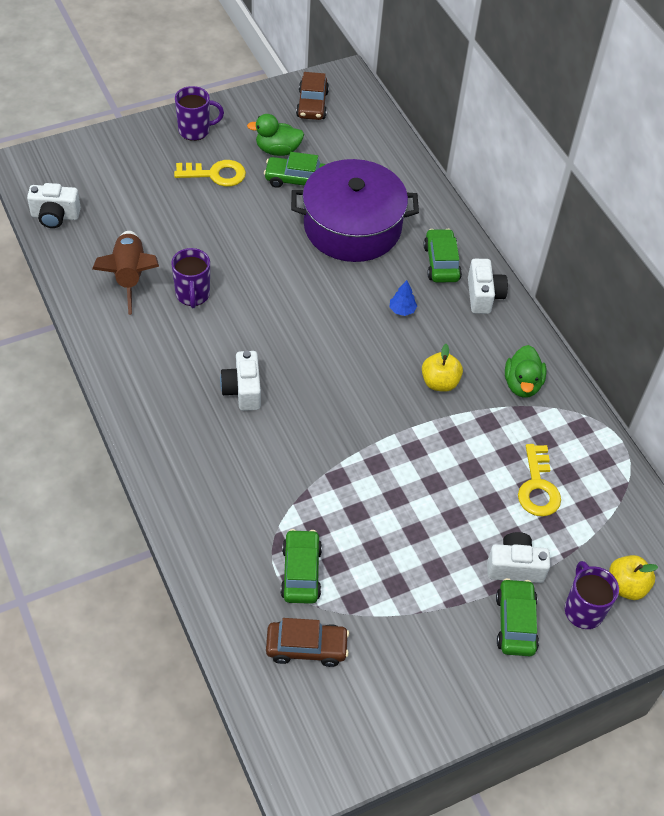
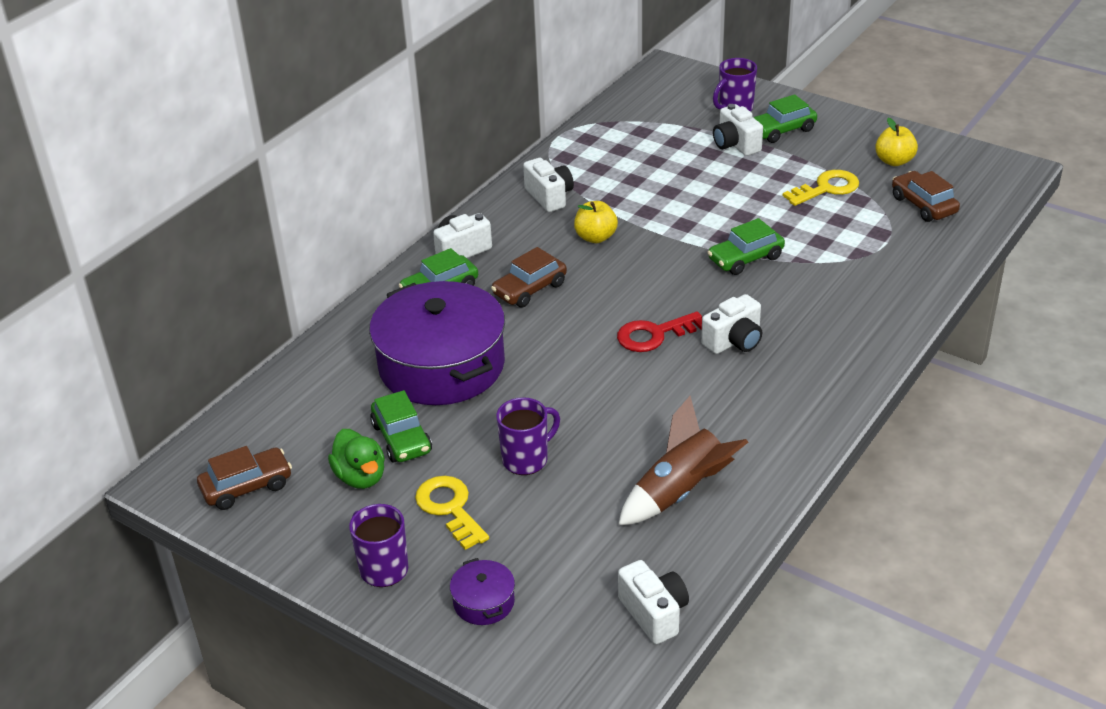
camera: 115 degrees left, 15 degrees down
purple mug [171,248,210,308] -> purple mug moved to [496,397,560,475]
green car [281,529,322,604] -> green car moved to [707,218,785,275]
blue tree [390,280,417,316] -> brown car [491,247,567,308]
green duck [505,345,547,398] -> white camera [523,158,574,212]
yellow key [518,444,561,517] -> yellow key moved to [783,170,859,206]
yellow apple [609,555,658,600] -> yellow apple moved to [875,118,918,166]
none -> purple pot [450,558,515,625]
none -> red key [617,311,702,352]

